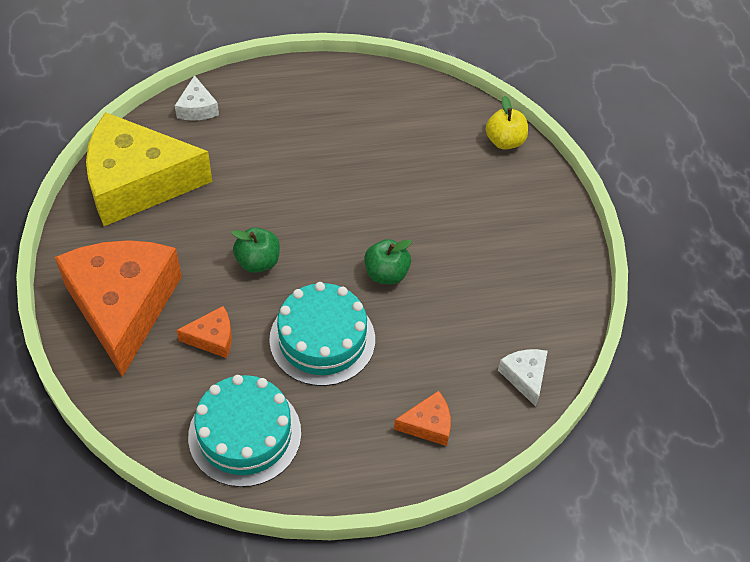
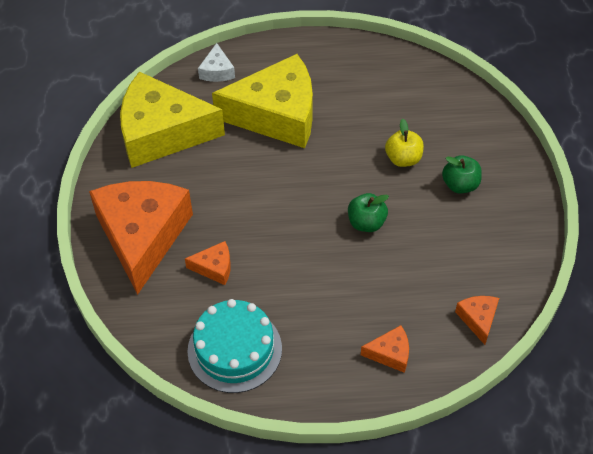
camera: 10 degrees right, 0 degrees up
green apple [232,227,280,273] -> green apple moved to [442,155,482,194]
turquoise cake [269,282,375,386] -> none
yellow apple [486,95,528,150] -> yellow apple moved to [385,119,424,167]
white cheese [498,349,548,407] -> orange cheese [455,296,499,345]
none -> yellow cheese [212,54,313,148]

